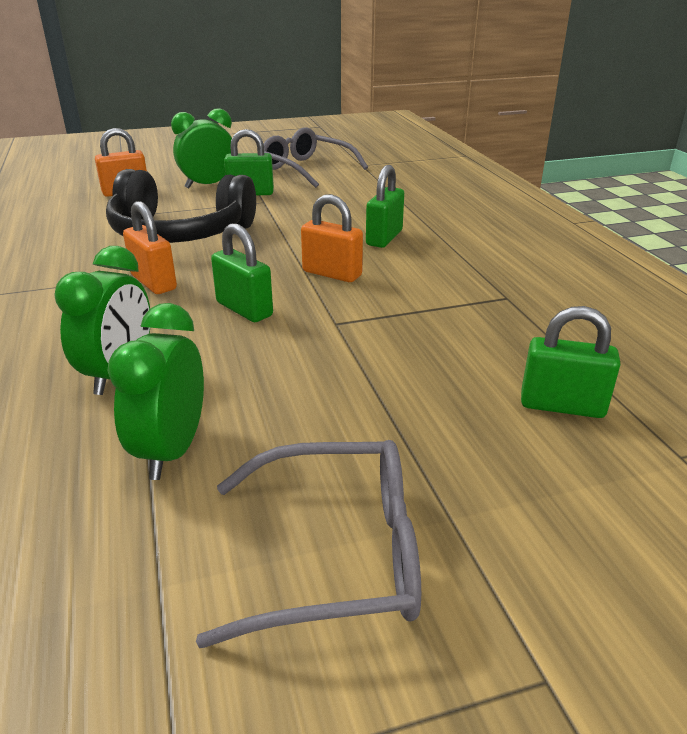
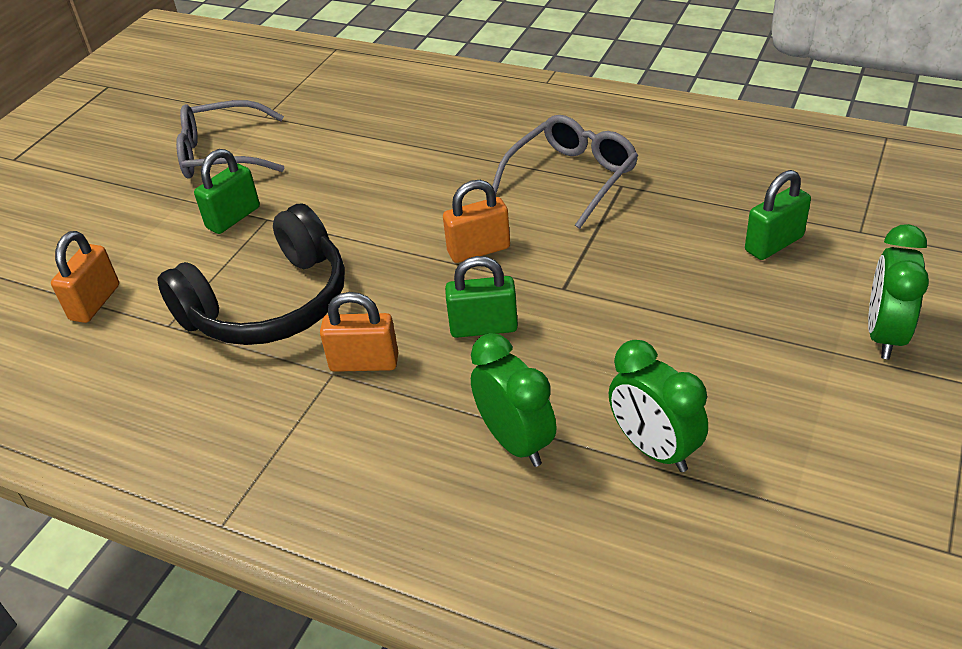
camera: 45 degrees left, 10 degrees up
green clock [171,108,232,188] -> green clock moved to [868,224,929,359]
grey glasses [196,440,421,648] -> grey glasses moved to [492,115,638,229]
green padlock [366,165,404,248] -> none

